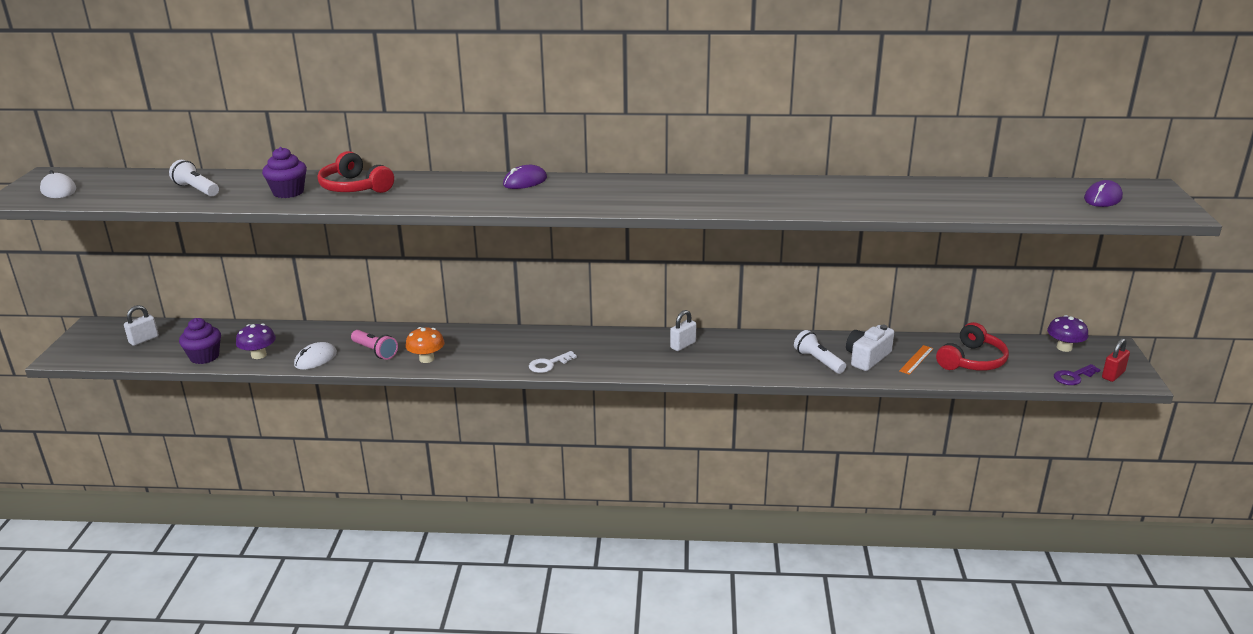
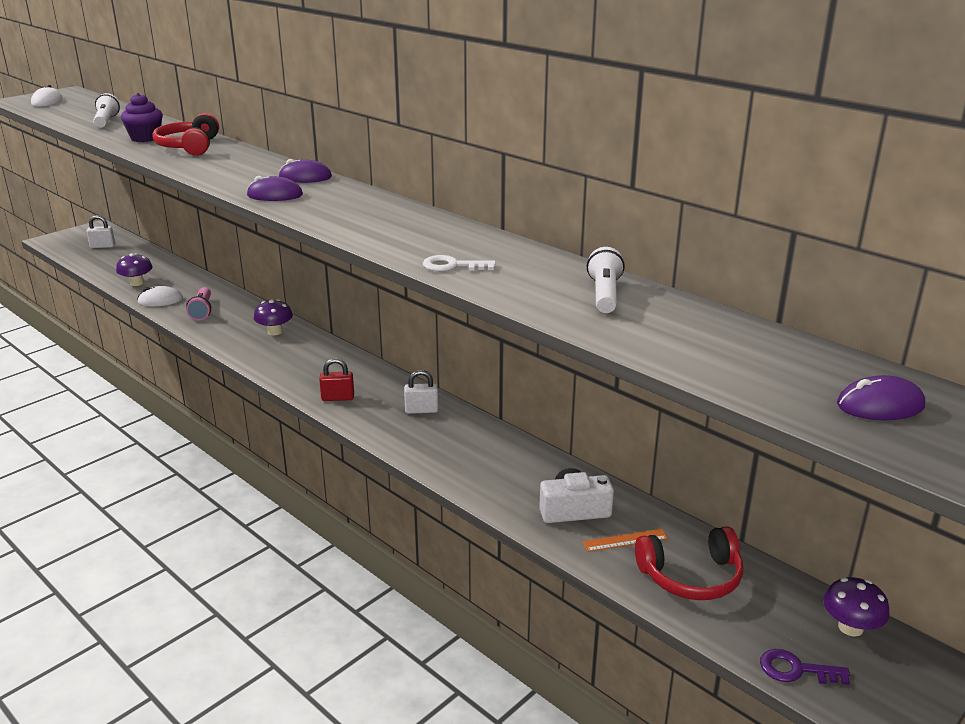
camera: 40 degrees right, 0 degrees up
purple cupcake [179,318,221,364] -> none
orange mushroom [405,327,445,363] -> none
white key [529,351,577,373] -> white key moved to [423,255,496,272]
white flashlight [794,330,846,374] -> white flashlight moved to [587,247,625,313]
red padlock [1102,338,1130,382] -> red padlock moved to [319,358,354,401]
none -> purple mouse [247,176,303,201]
none -> purple mushroom [254,299,293,336]

